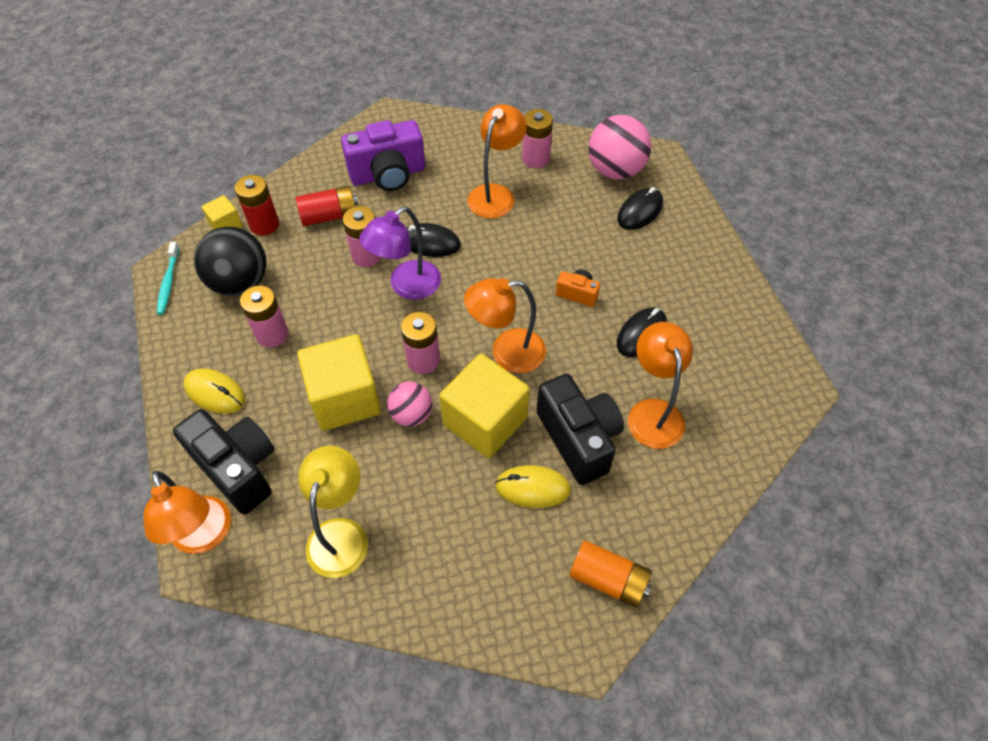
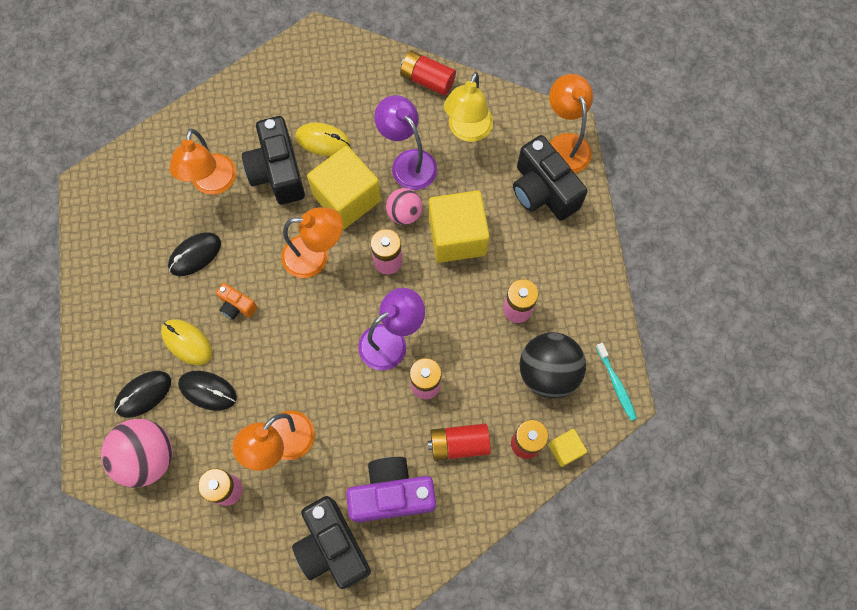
camera: 170 degrees left, 15 degrees up
turquoise toothbrush [157,242,179,315] -> turquoise toothbrush turned 150 degrees clockwise [596,343,637,421]
yellow mouse [183,368,245,414] -> yellow mouse moved to [161,319,212,365]
black mouse [407,223,461,257] -> black mouse moved to [178,371,237,411]
orange battery [569,540,652,608] -> none
none -> black camera [292,496,371,589]
none -> purple lamp [374,95,437,190]
none -> red battery [400,50,456,96]

